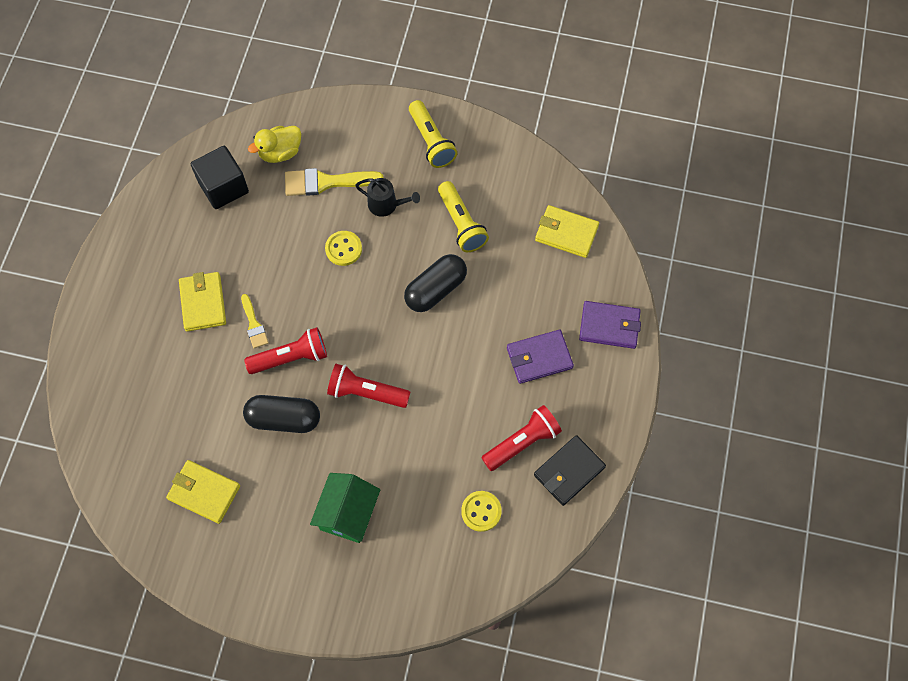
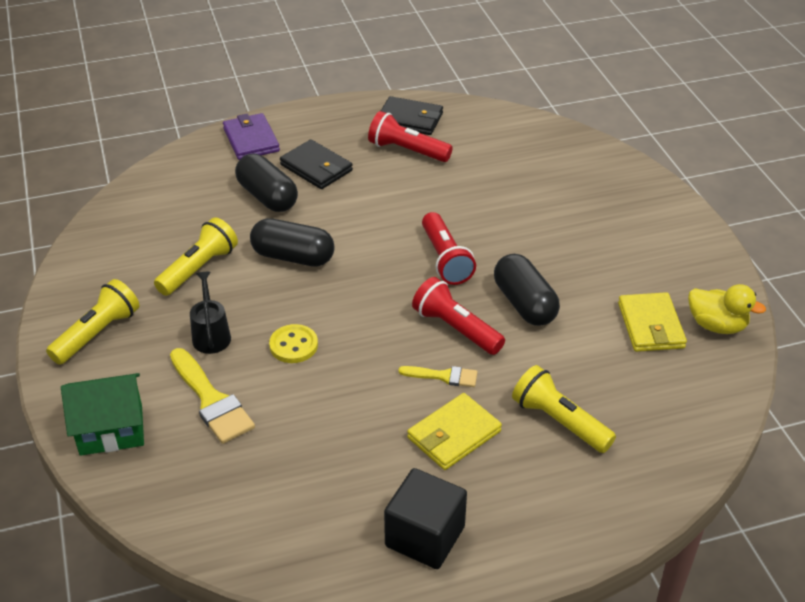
camera: 120 degrees left, 25 degrees down
black cube [191,146,249,209] -> black cube moved to [384,468,467,569]
yellow brush [241,294,269,348] -> yellow brush turned 60 degrees clockwise [398,366,478,387]
yellow duck [248,126,301,163] -> yellow duck moved to [688,284,766,334]
green house [310,473,380,543] -> green house moved to [61,373,144,456]
yellow button [461,491,502,532] -> none
purple wallet [507,330,574,384] -> black wallet [280,140,353,189]
yellow wallet [535,205,599,258] -> none
none -> black capsule [235,154,298,212]
none -> yellow flashlight [512,365,616,453]

